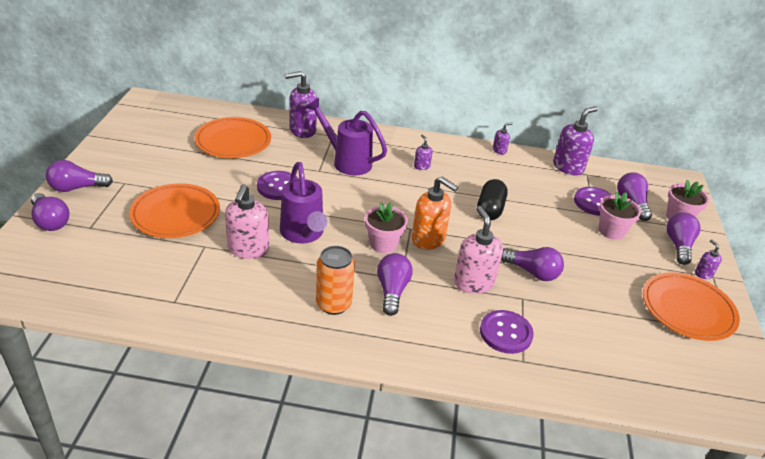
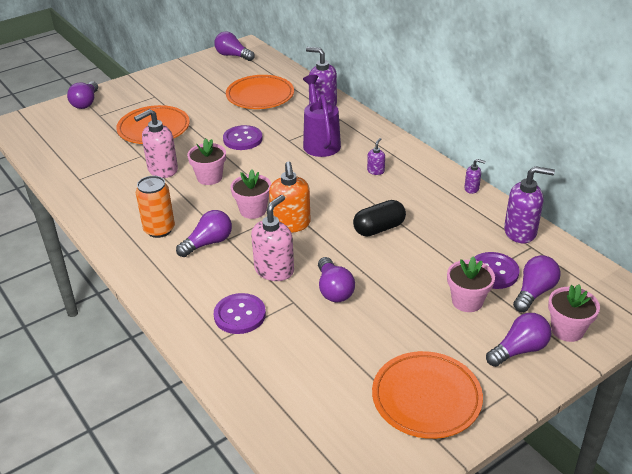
camera: 50 degrees right, 0 degrees up
purple light bulb [46,160,113,192] -> purple light bulb moved to [214,31,255,61]
purple watering can [280,162,327,244] -> pink flower pot [187,138,226,185]
purple soap dispenser [695,239,722,279] -> none

